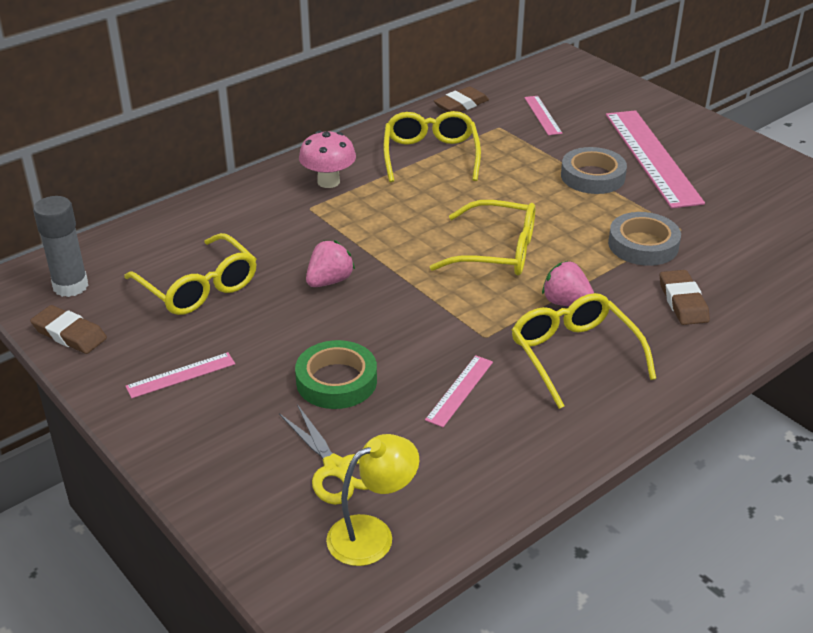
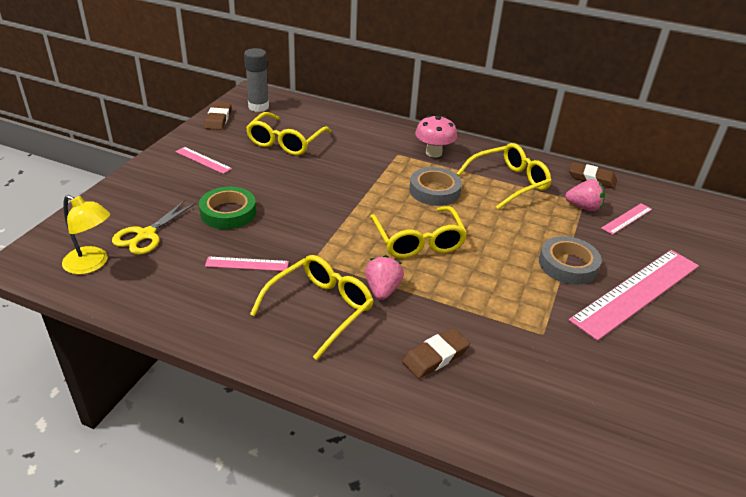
camera: 60 degrees right, 0 degrees up
pink strawberry [306,240,355,287] -> pink strawberry moved to [565,179,605,211]
grey tape [608,212,681,266] -> grey tape moved to [409,167,462,206]

